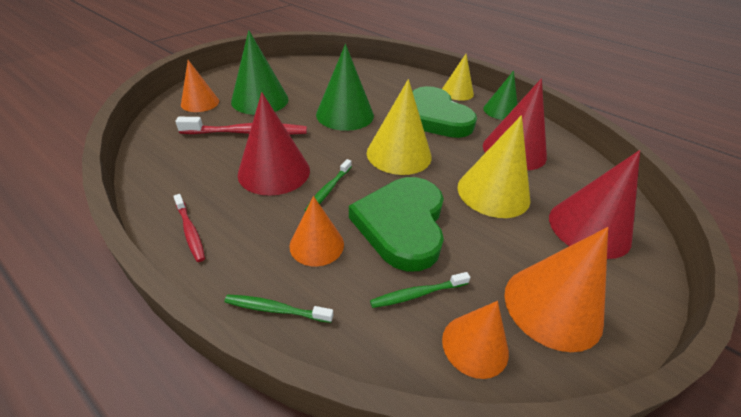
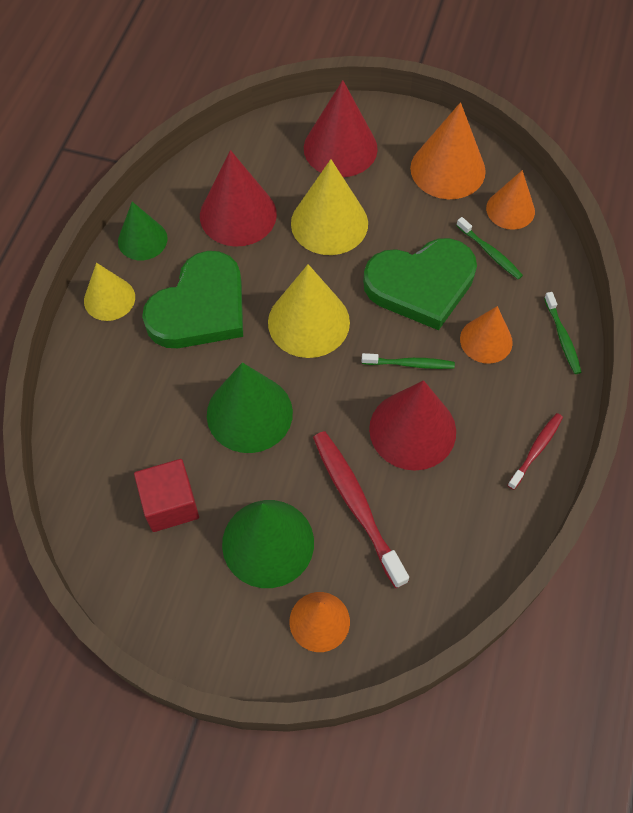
camera: 110 degrees left, 20 degrees up
none -> red cube [134,459,199,532]

